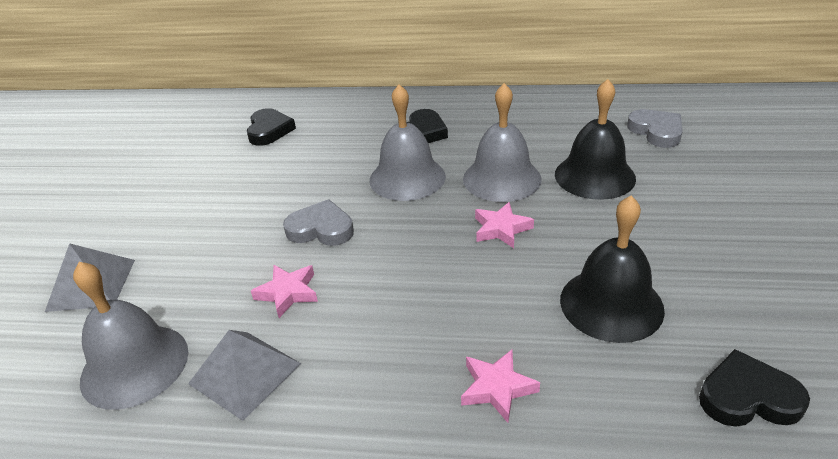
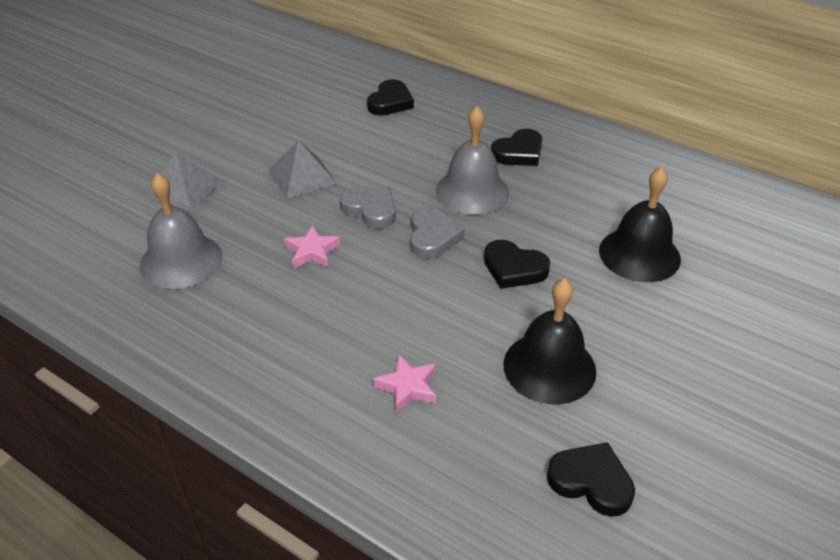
camera: 25 degrees right, 5 degrees up
grey pyramid [188,330,301,421] -> grey pyramid moved to [269,141,337,199]
grey bell [463,83,542,202] -> none
pink star [475,202,534,248] -> black heart [484,240,550,289]
grey heart [627,109,683,148] -> grey heart moved to [410,207,464,259]

